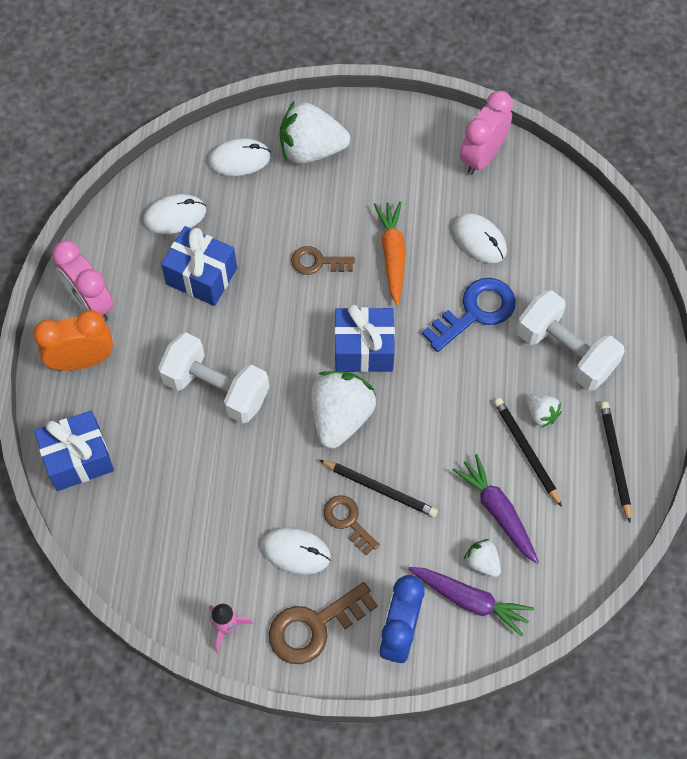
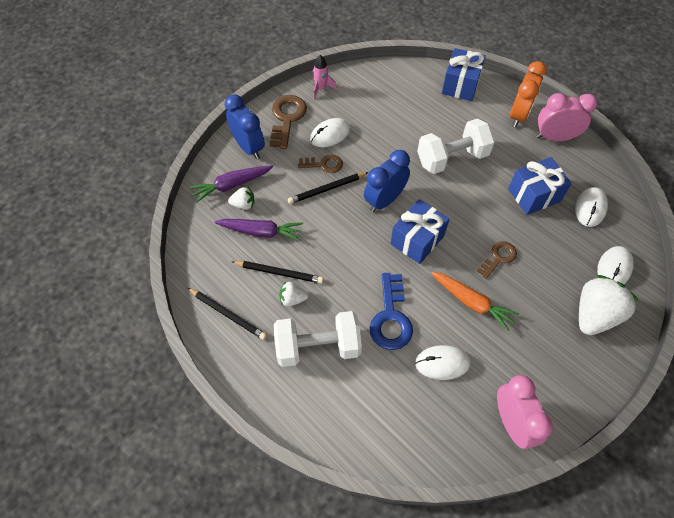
camera: 130 degrees right, 5 degrees down
white strawberry [311,371,376,449] -> blue clock [364,150,410,212]

